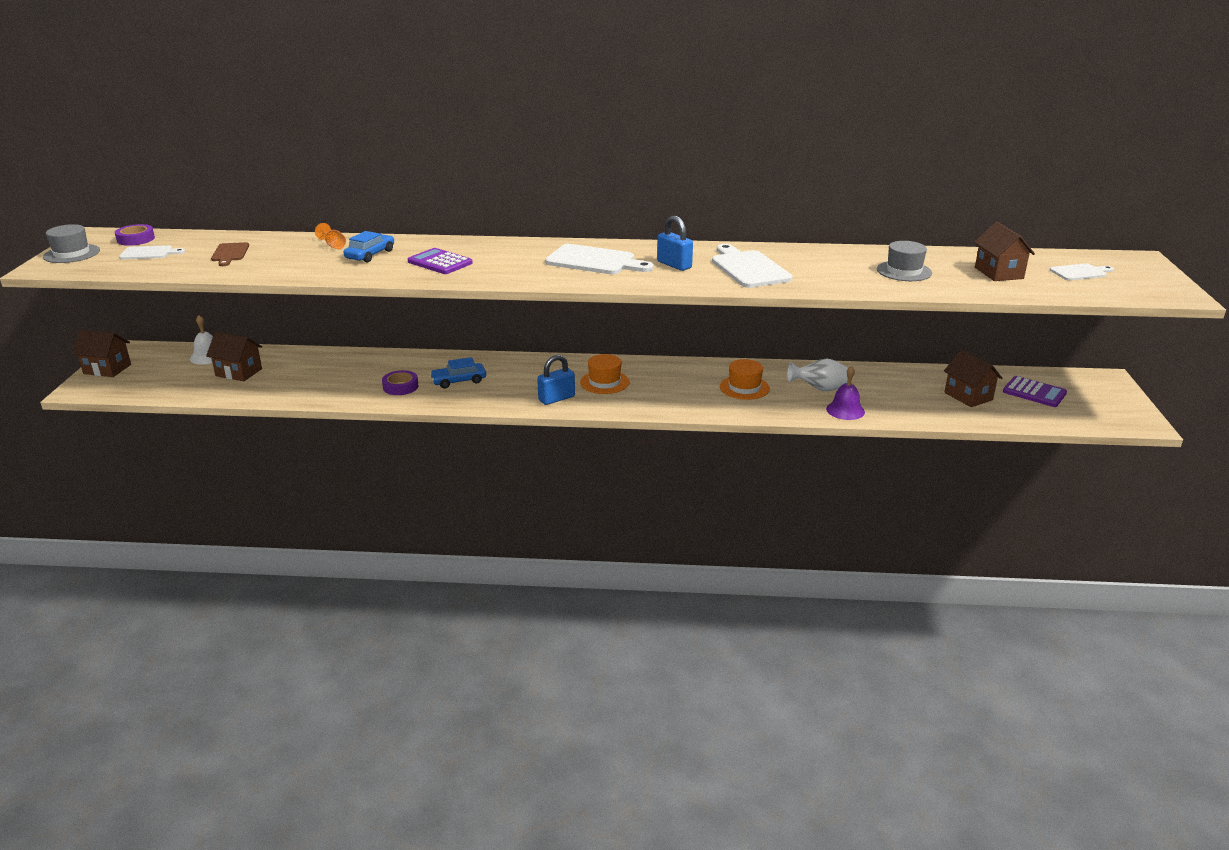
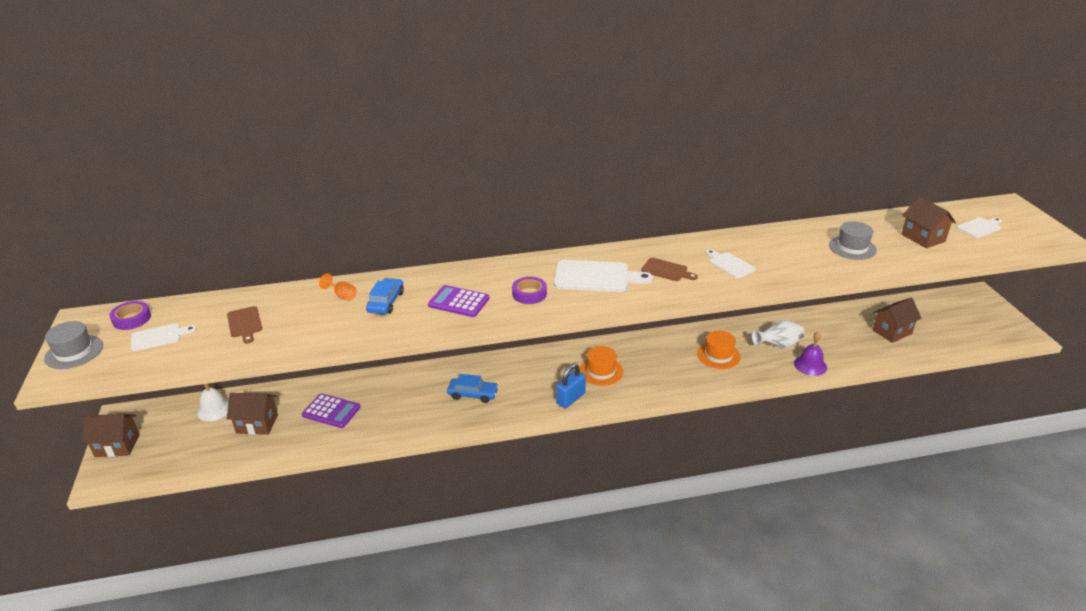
camera: 15 degrees left, 5 degrees up
purple tape [382,370,418,395] -> purple tape moved to [512,277,547,304]
blue car [430,357,486,388] -> blue car turned 135 degrees counterclockwise [447,374,499,403]
blue padlock [657,216,693,271] -> brown cutting board [641,258,698,281]
white cutting board [712,244,792,288] -> white cutting board [706,250,756,279], size x0.57
brown house [944,350,1002,407] -> brown house turned 75 degrees counterclockwise [872,298,922,343]
purple calculator [1003,376,1067,407] -> purple calculator moved to [302,393,361,428]

